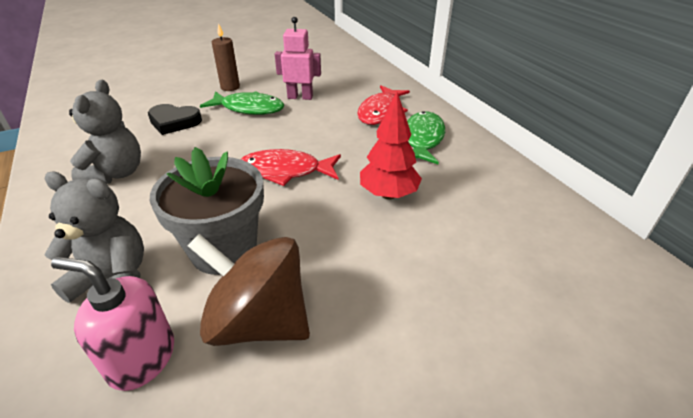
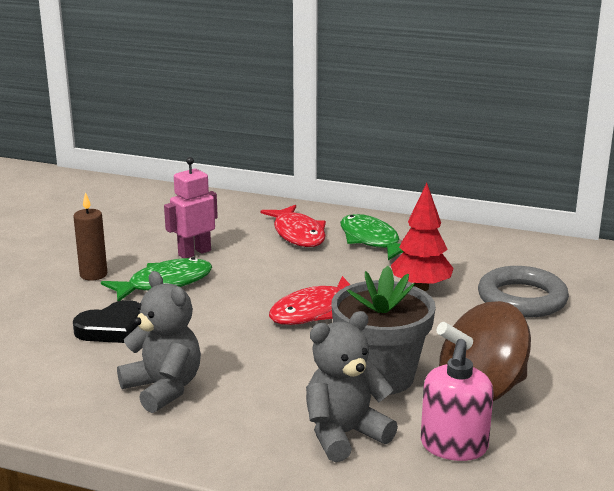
camera: 45 degrees left, 15 degrees down
pink soap dispenser [51,257,174,391] -> pink soap dispenser turned 45 degrees counterclockwise [421,339,494,461]
none -> grey ring [478,266,569,317]

